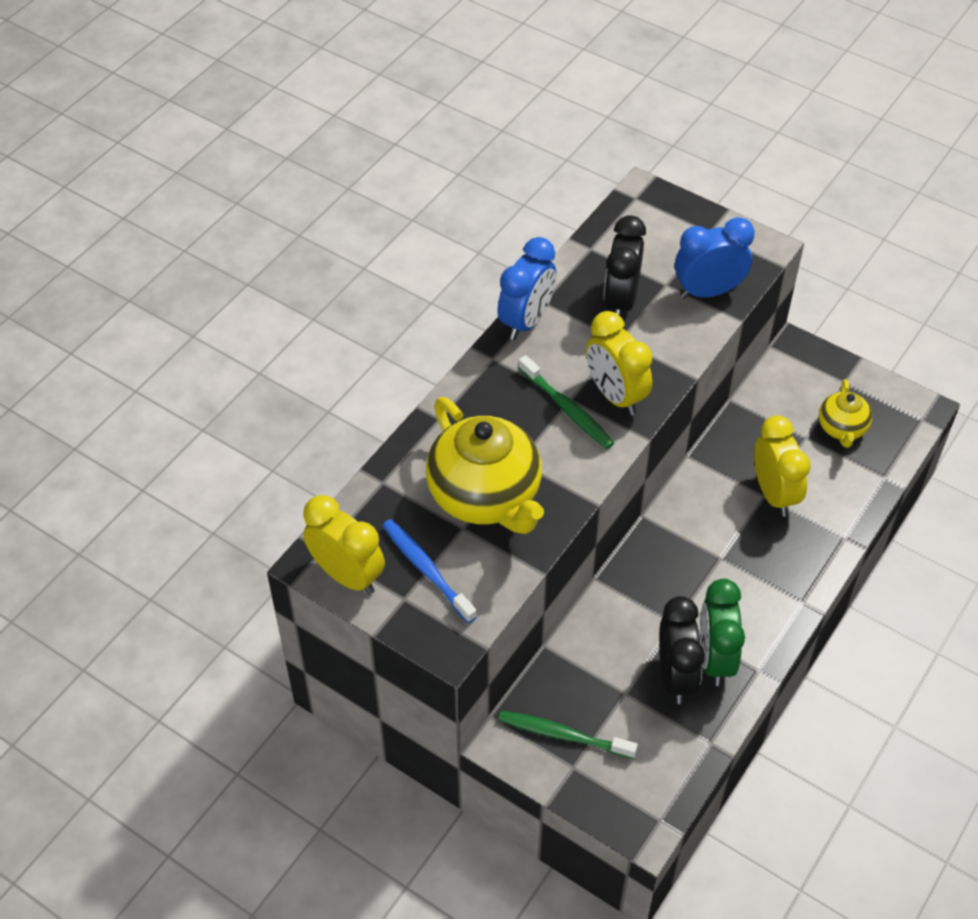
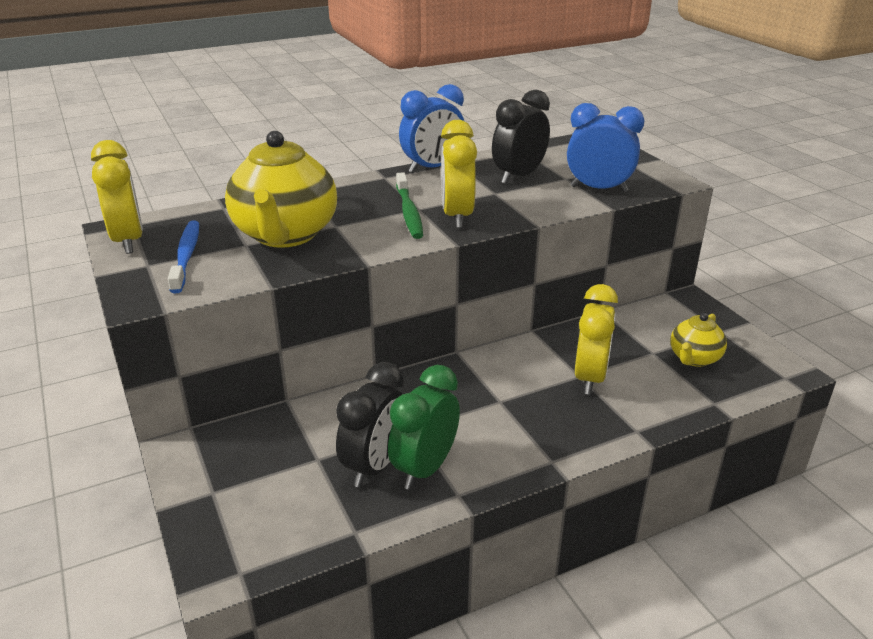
camera: 30 degrees right, 20 degrees down
green toothbrush [498,711,638,759] -> none

